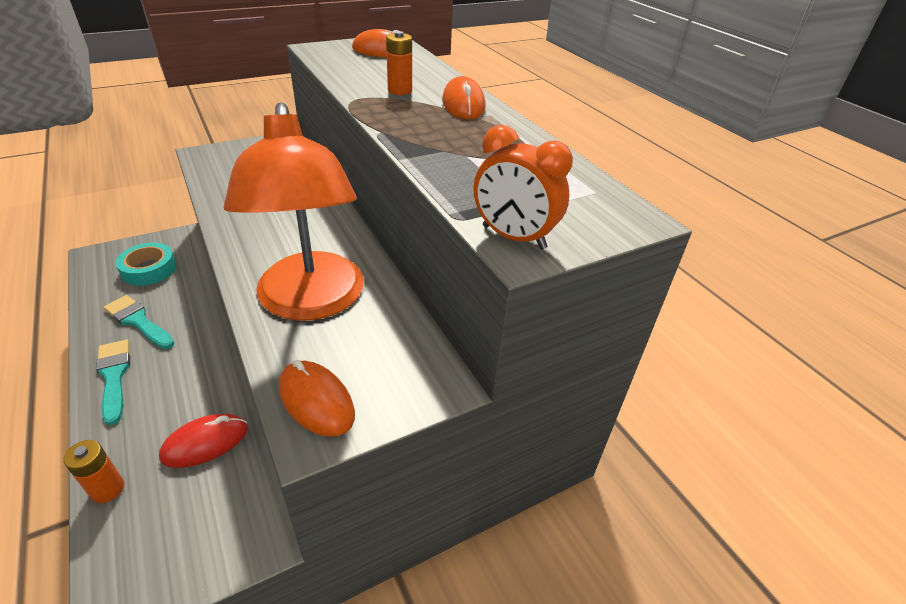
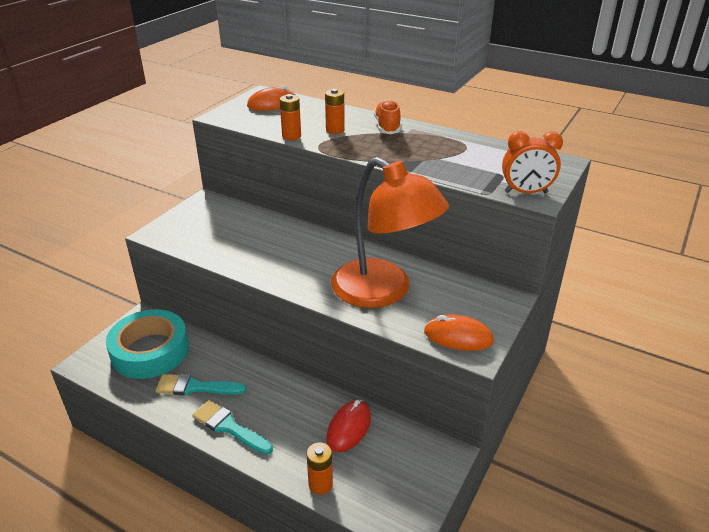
camera: 30 degrees left, 5 degrees down
turquoise tape [116,243,177,286] -> turquoise tape [106,309,189,379], size x1.58
orange mouse [442,76,486,119] -> orange shoe [374,100,401,134]
none -> orange battery [279,94,301,140]

